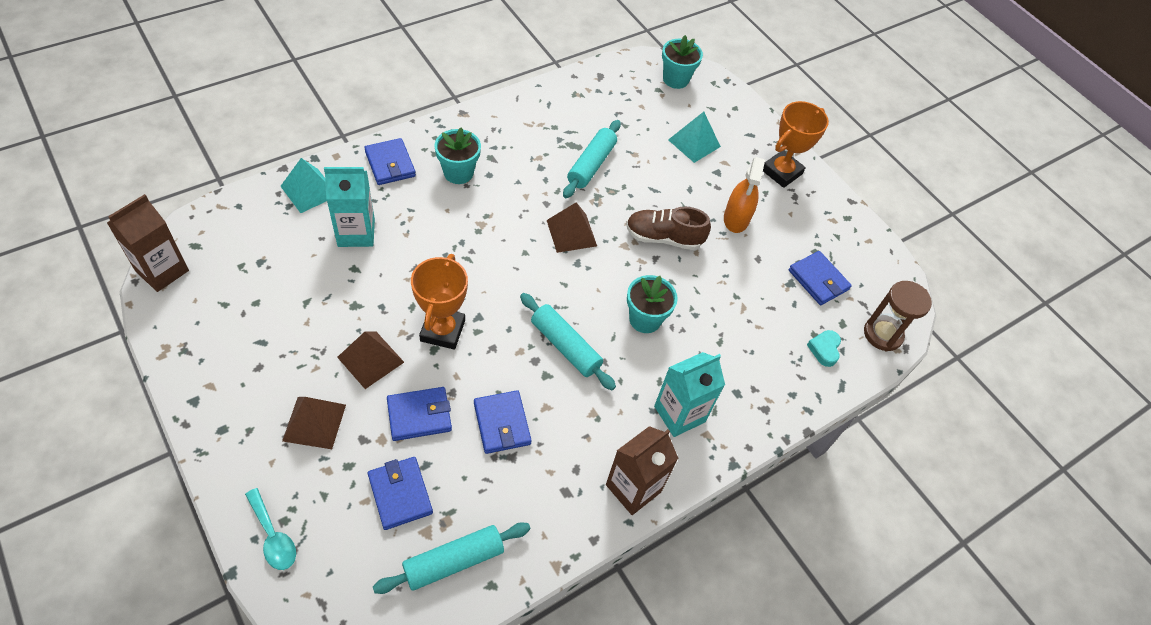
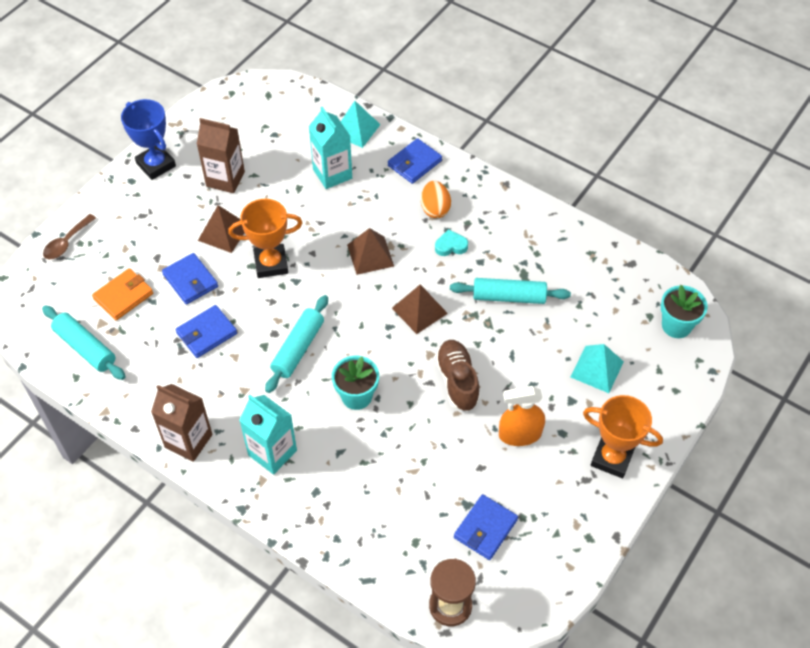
camera: 75 degrees right, 0 degrees up
brown carton [107,194,189,292] -> brown carton moved to [197,118,245,193]
turquoise spoon [245,488,296,570] -> brown spoon [43,214,96,259]
brown pyramid [282,397,346,449] -> brown pyramid moved to [347,228,394,275]
blue wallet [368,457,433,530] -> orange wallet [92,268,153,320]
turquoise flower pot [434,127,481,184] -> orange egg [421,181,451,218]
turquoise heart [807,330,841,367] -> turquoise heart moved to [435,229,468,256]
none -> blue trophy [121,99,176,180]

